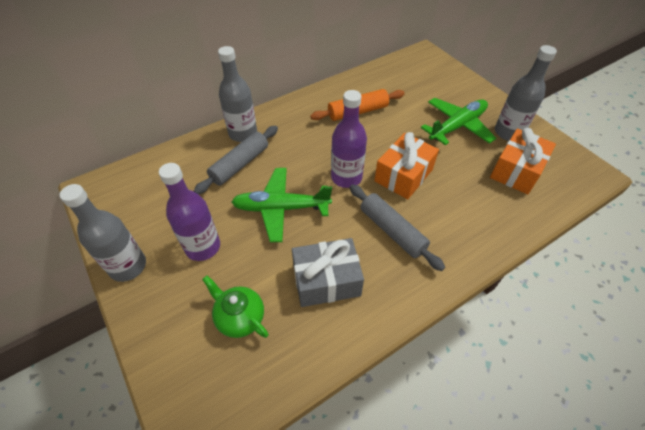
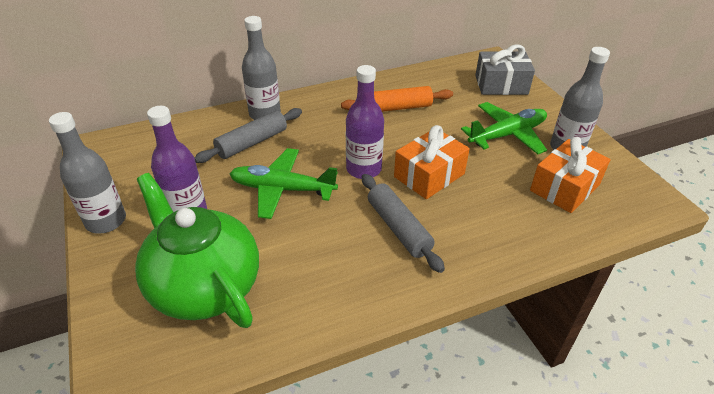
camera: 10 degrees right, 10 degrees down
green teapot [202,276,269,338] -> green teapot [135,173,259,328], size x2.05
grey gift [292,238,364,307] -> grey gift moved to [475,44,535,95]

